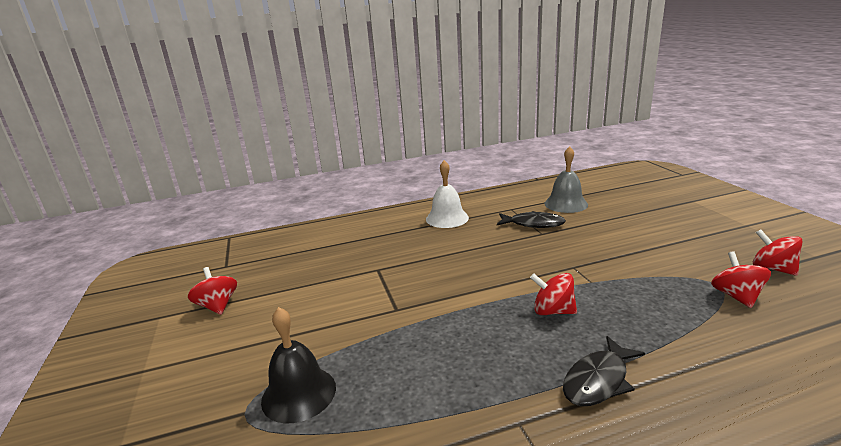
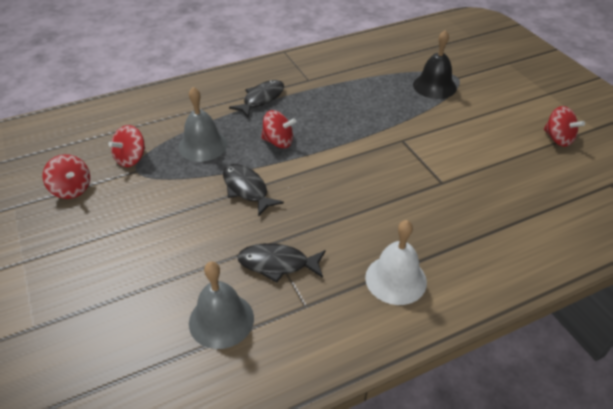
camera: 170 degrees right, 20 degrees up
red spinning top [711,251,771,308] -> red spinning top turned 45 degrees clockwise [108,125,145,167]
none -> grey bell [178,87,227,162]
none -> black fish [223,164,284,217]

